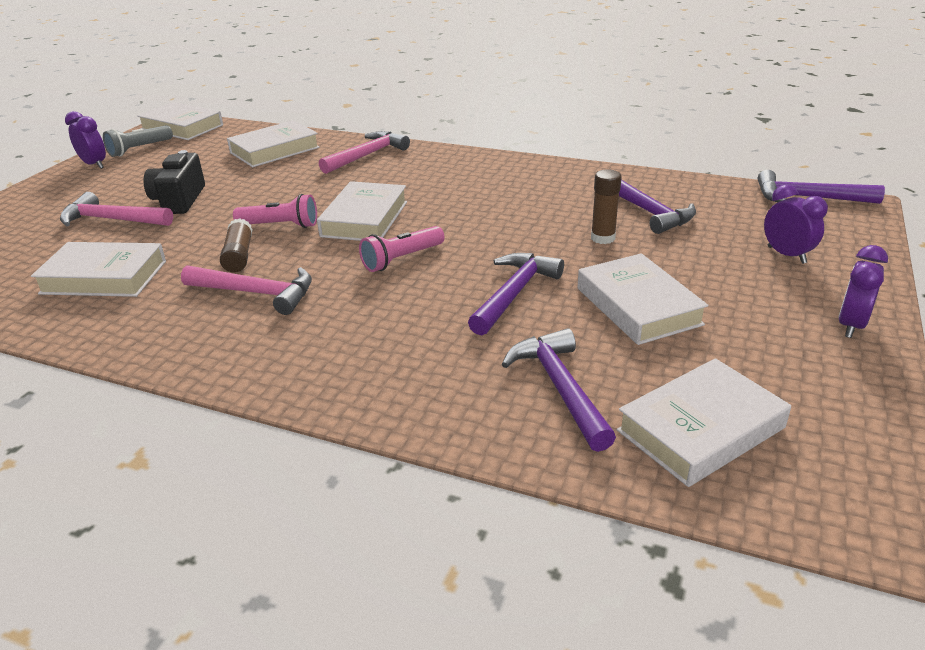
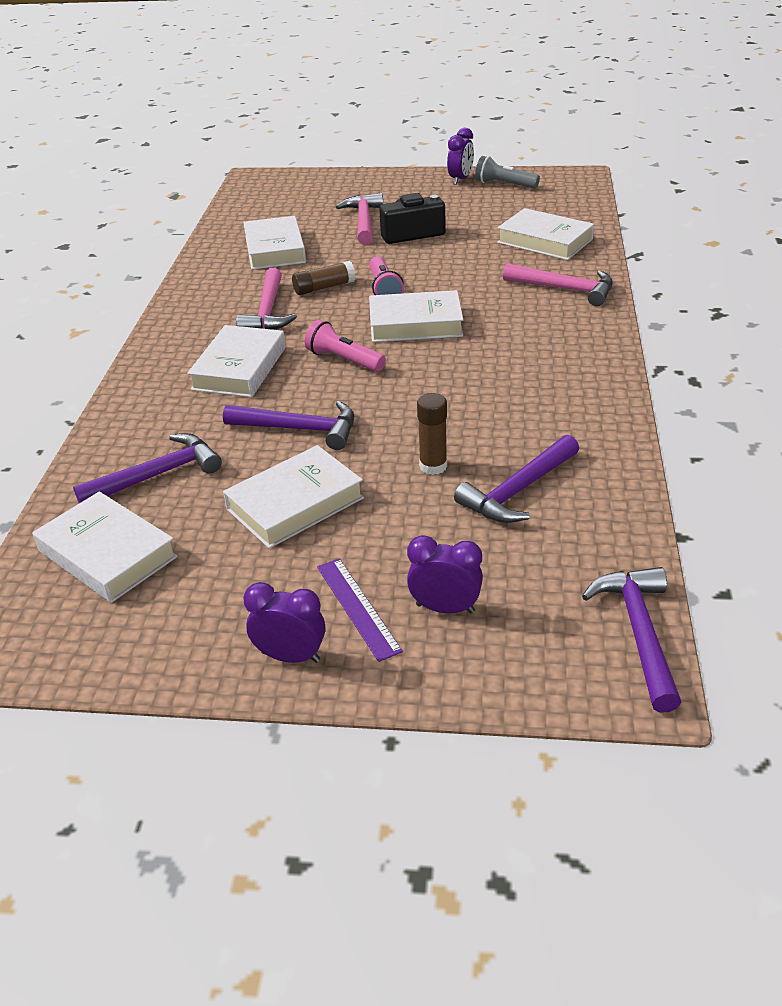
camera: 75 degrees right, 5 degrees up
white book [137,102,223,140] -> white book moved to [187,325,286,397]
purple clock [764,184,828,264] -> purple clock turned 120 degrees counterclockwise [407,535,483,613]
none -> purple ruler [317,558,403,662]

